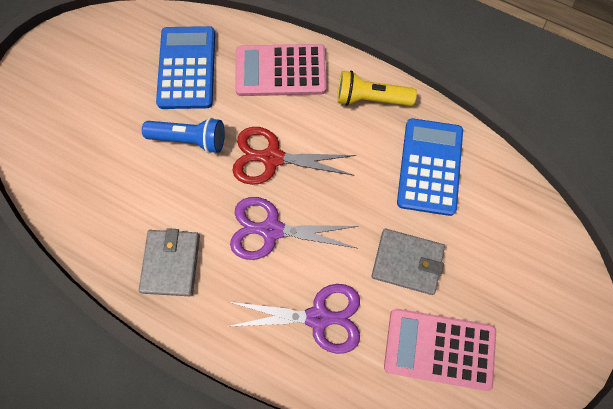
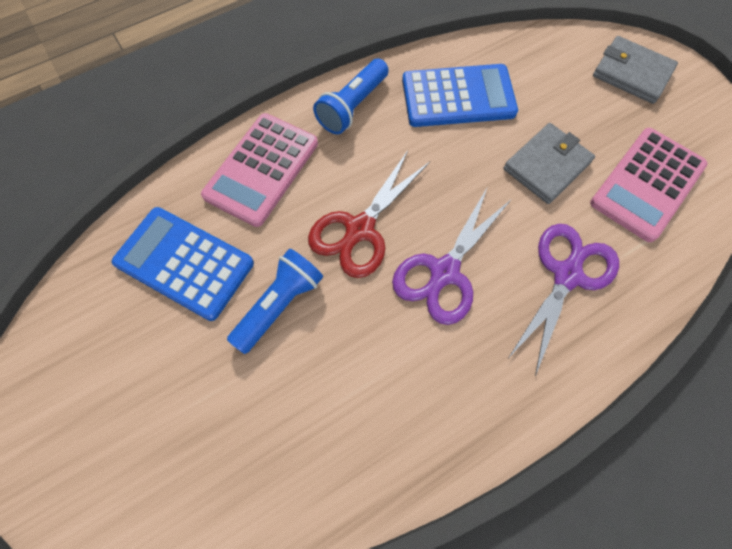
camera: 60 degrees left, 5 degrees down
grey wallet [139,228,200,296] -> grey wallet moved to [593,36,678,104]
yellow flashlight [337,71,417,106] -> blue flashlight [313,58,389,134]
blue calculator [397,118,463,216] -> blue calculator turned 135 degrees clockwise [402,64,518,127]

